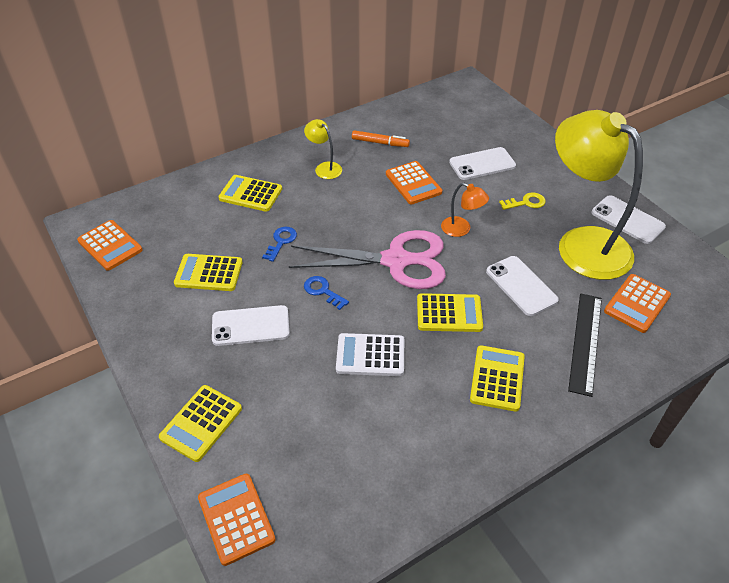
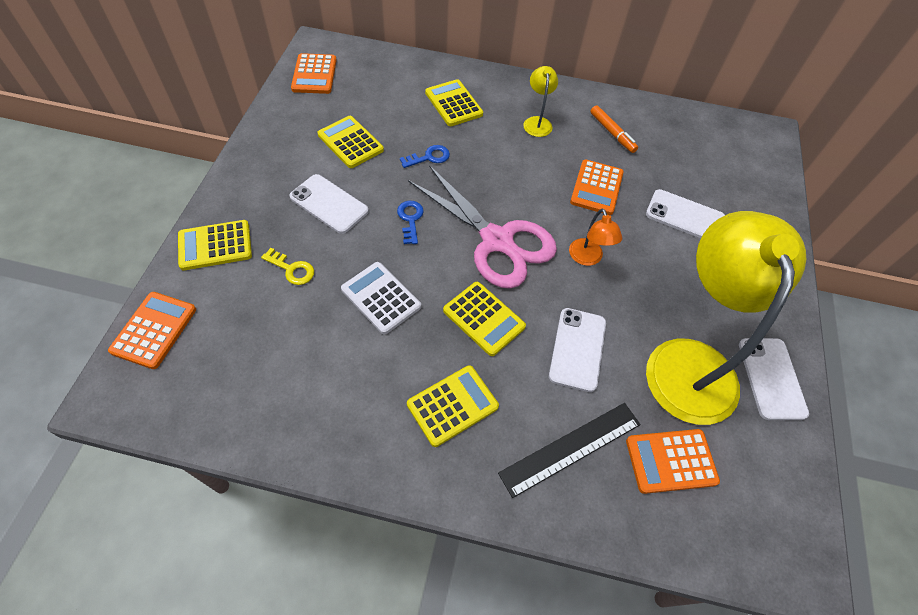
camera: 40 degrees right, 10 degrees up
yellow key [499,192,546,210] -> yellow key moved to [261,248,314,285]

